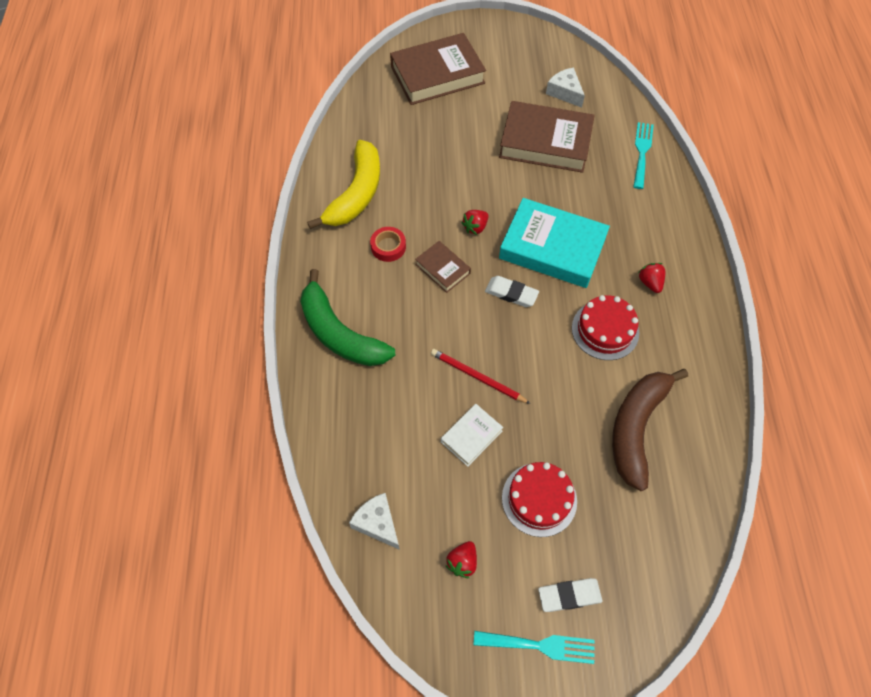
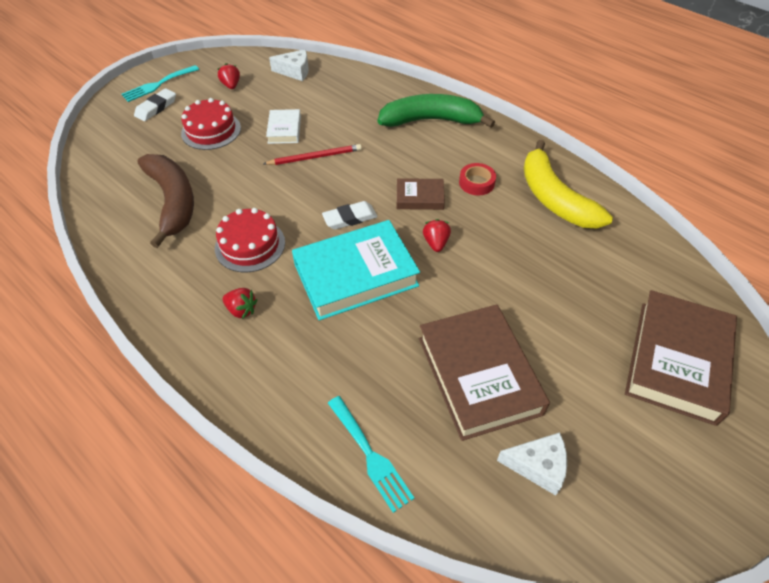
camera: 135 degrees right, 10 degrees down
brown book [499,101,595,173] -> brown book turned 75 degrees counterclockwise [419,304,550,441]

